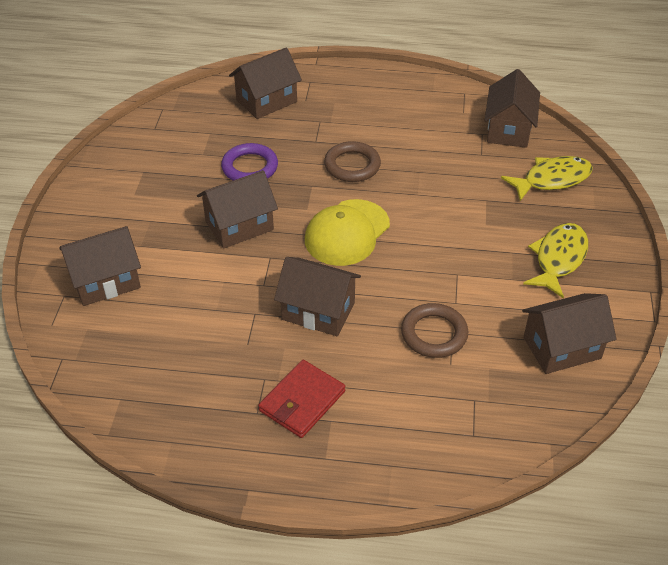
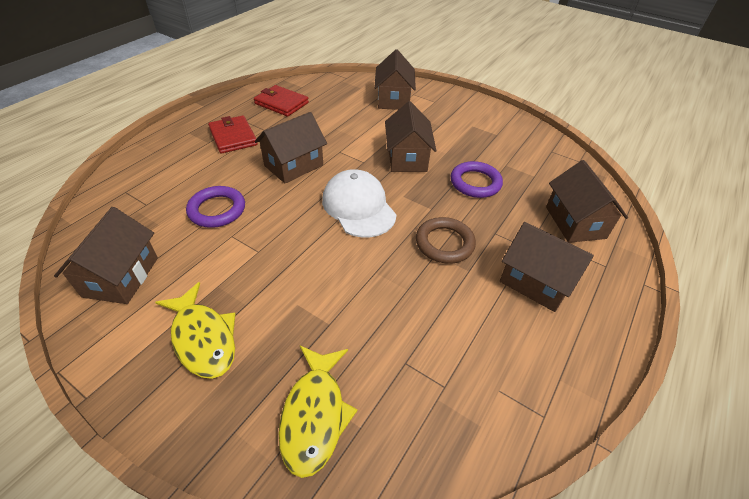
camera: 115 degrees right, 0 degrees up
yellow cap [305,199,390,266] -> white cap [322,169,397,238]
brown ring [401,303,468,358] -> purple ring [186,186,245,228]
brown house [485,69,540,148] -> brown house moved to [500,222,594,312]
none -> red wallet [254,85,309,117]

